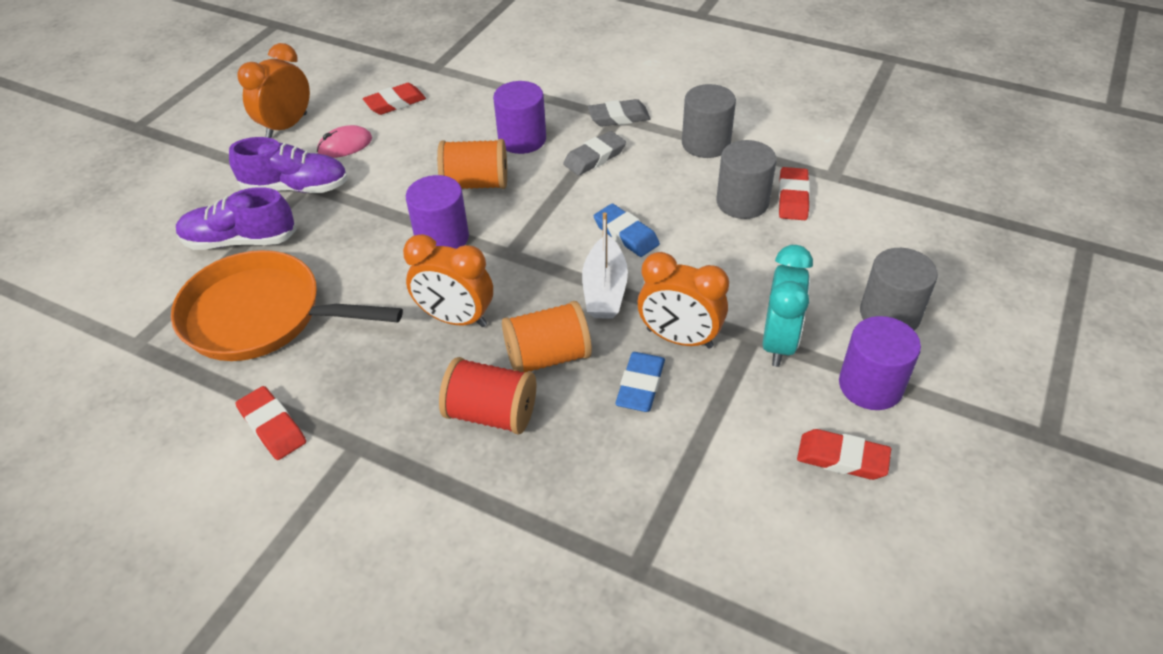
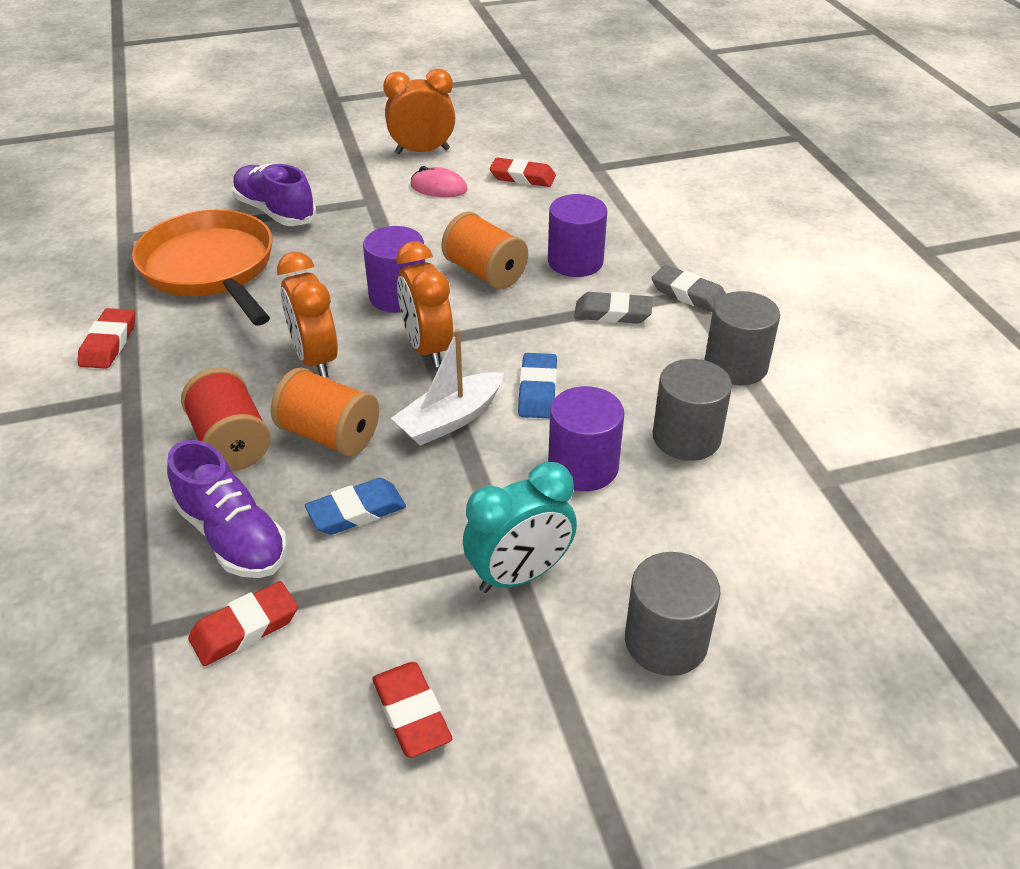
camera: 45 degrees right, 5 degrees down
purple shoe [229,137,348,193] -> purple shoe moved to [167,440,287,578]
orange clock [638,252,729,349] -> orange clock moved to [396,242,453,368]
red eraser [778,167,810,220] -> red eraser moved to [188,581,298,666]
purple cylinder [839,316,921,410] -> purple cylinder moved to [548,386,624,491]

